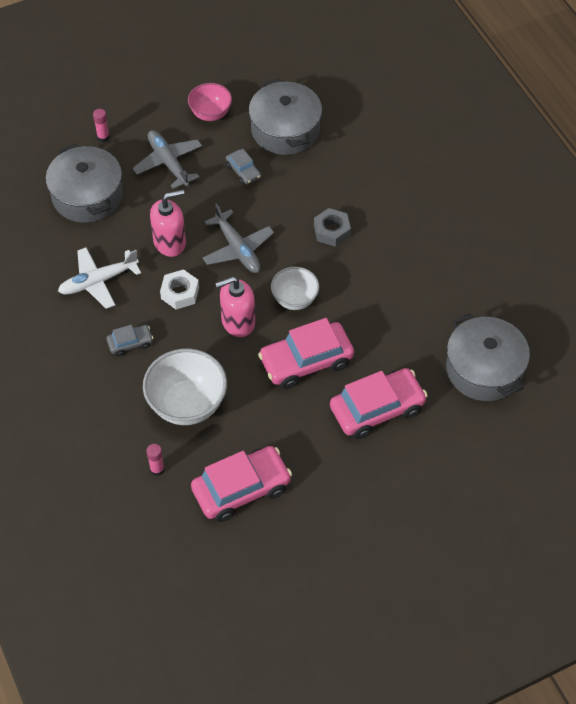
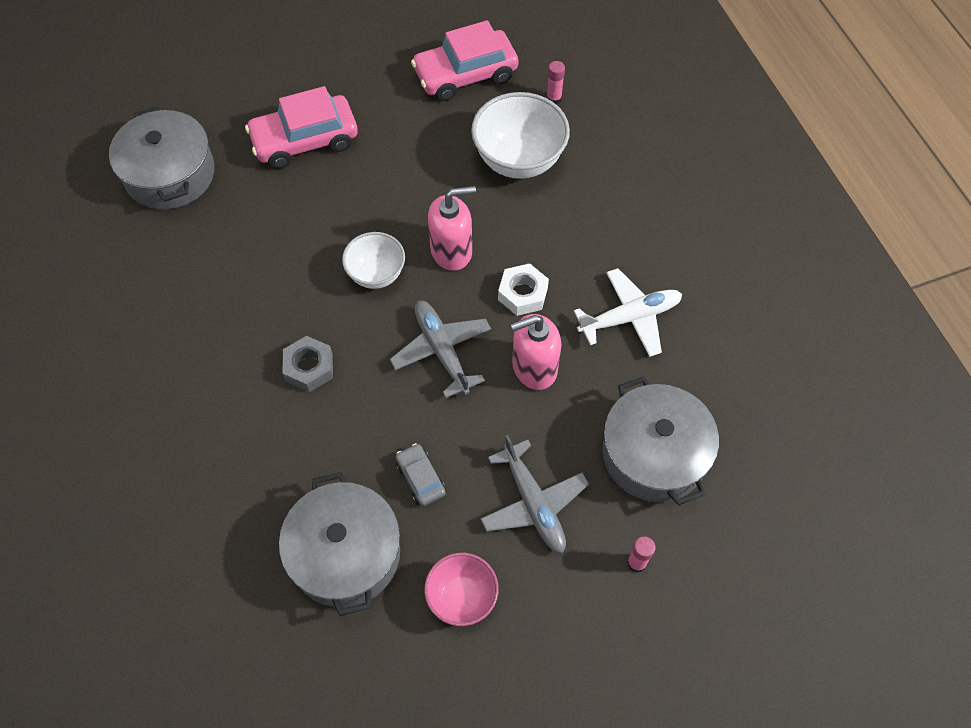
camera: 175 degrees left, 5 degrees up
grey car [107,325,153,356] -> none
pink car [258,318,354,389] -> none

